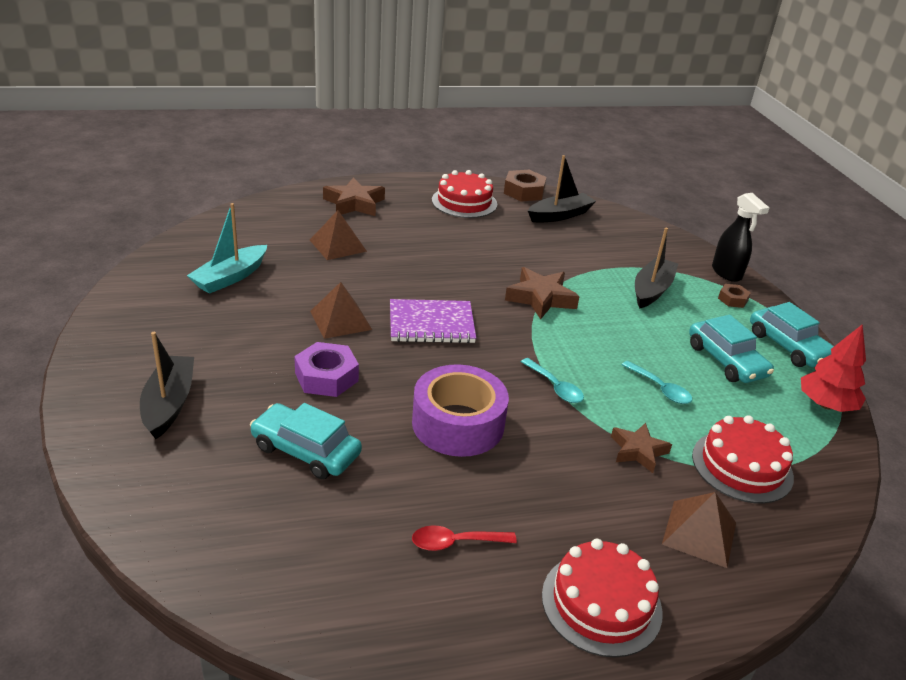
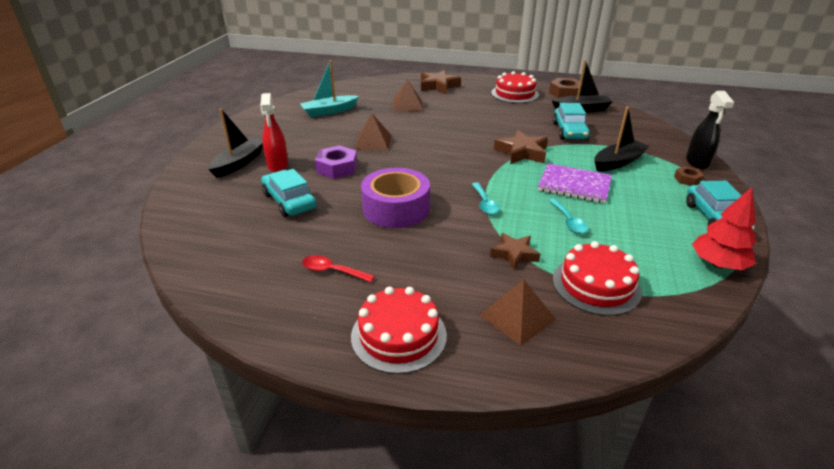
camera: 30 degrees right, 0 degrees up
purple notebook [390,299,476,343] -> purple notebook moved to [538,163,612,204]
turquoise car [689,315,774,383] -> turquoise car moved to [553,103,590,140]
none -> red spray bottle [260,93,288,172]

